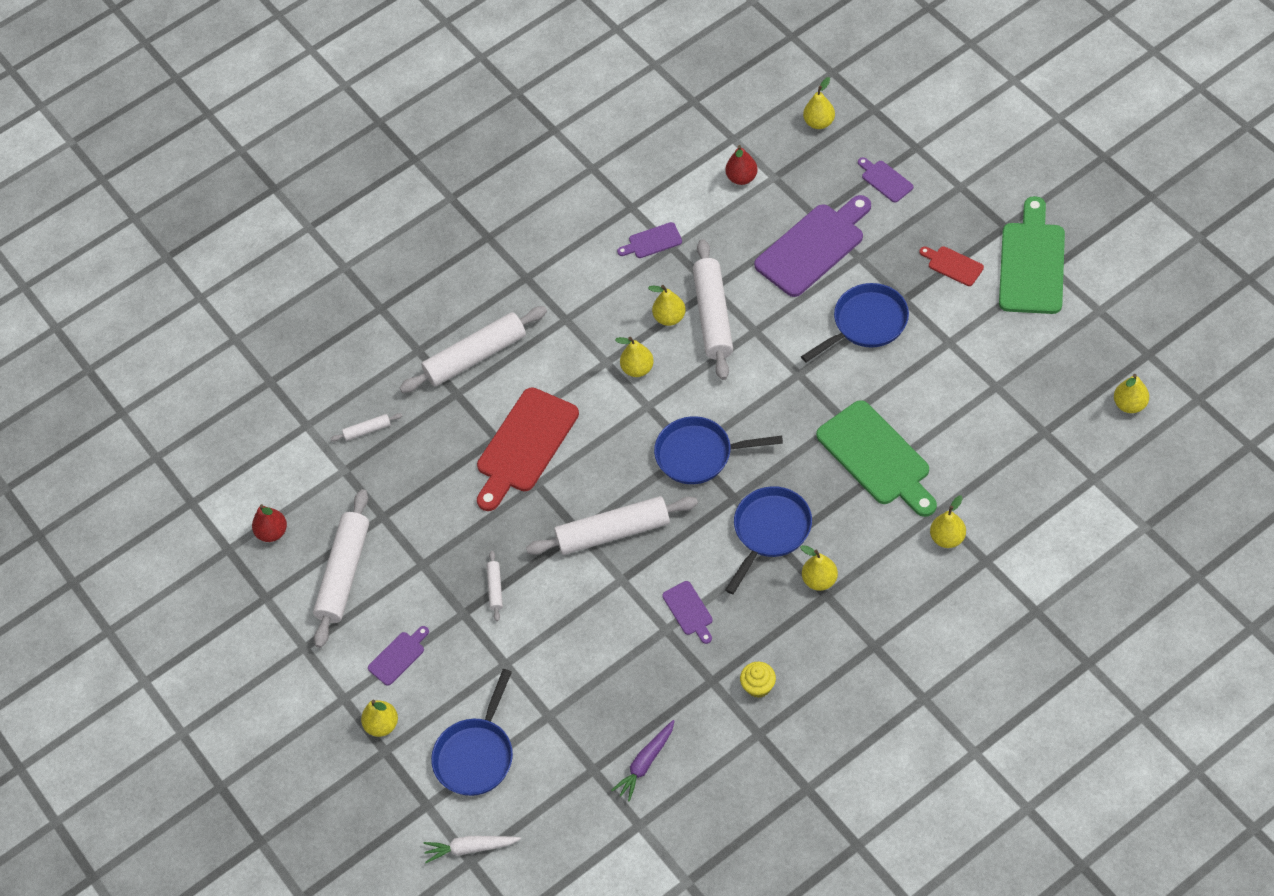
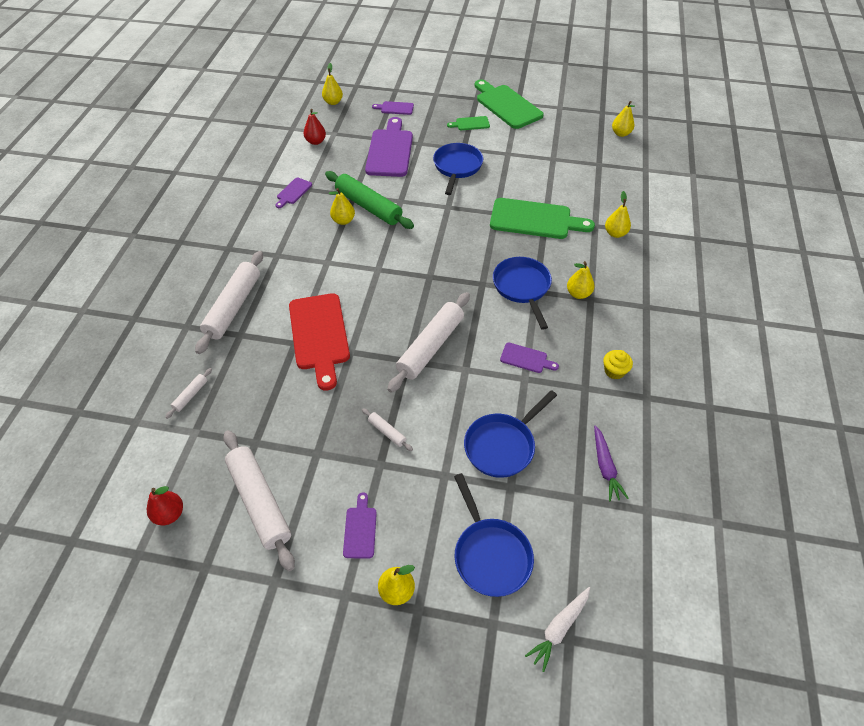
camera: 50 degrees left, 5 degrees down
yellow pear [615,337,654,377] -> none
blue pan [654,416,783,484] -> blue pan moved to [464,390,557,478]
white rolling pin [693,239,733,380] -> green rolling pin [325,171,414,229]
red cutting board [919,246,984,286] -> green cutting board [447,116,490,130]

